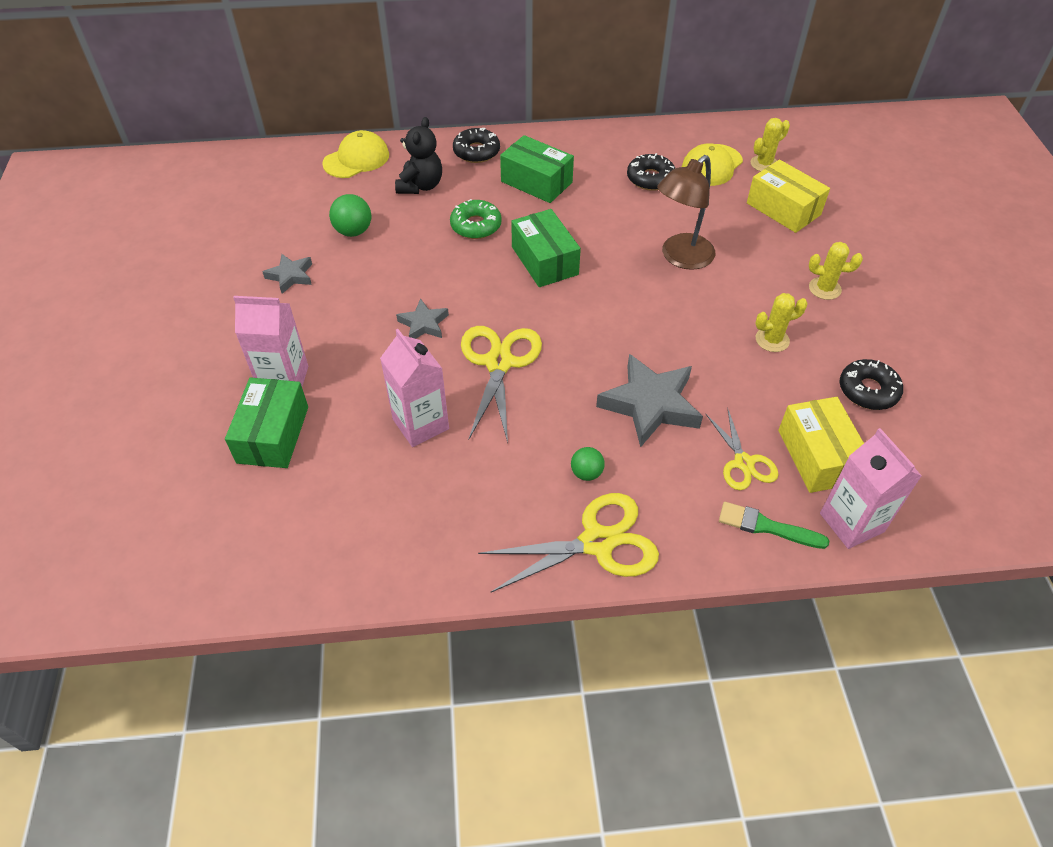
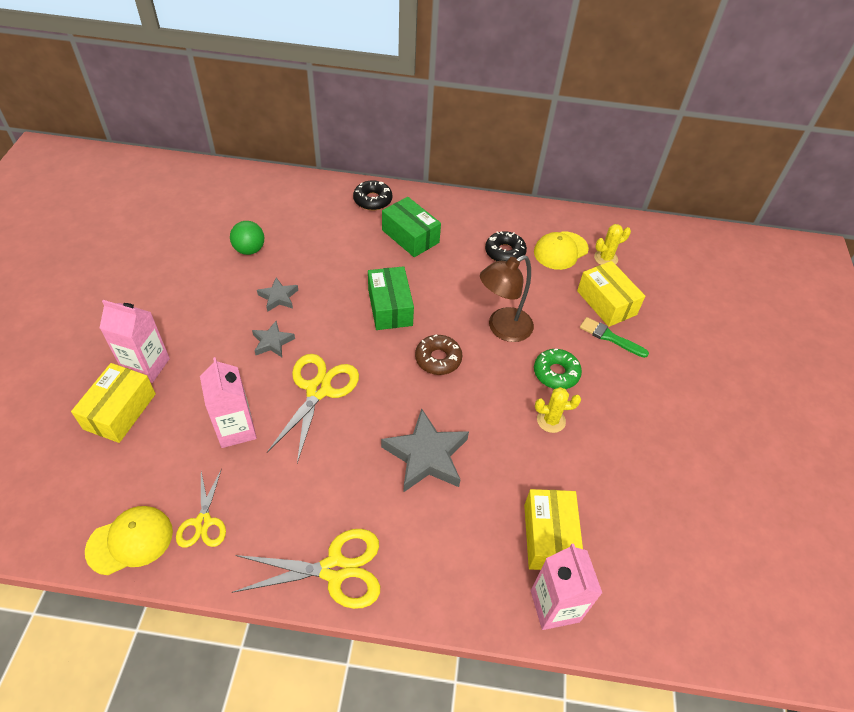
camera: 10 degrees right, 0 degrees up
green box [225,377,308,468] -> yellow box [71,363,156,443]
grey star [263,254,312,294] -> grey star moved to [257,278,298,312]
yellow cap [322,130,389,178] -> yellow cap moved to [85,506,173,575]
black teddy bear [395,117,442,194] -> none
green donut [450,199,502,239] -> green donut moved to [534,349,582,389]
green ball [571,447,605,481] -> none
yellow scissors [706,408,779,490] -> yellow scissors moved to [176,468,226,548]
green brush [719,502,829,549] -> green brush moved to [580,317,649,358]
yellow cactus [809,242,863,300] -> none
black donut [840,359,903,410] -> none
none -> brown donut [415,334,463,375]

